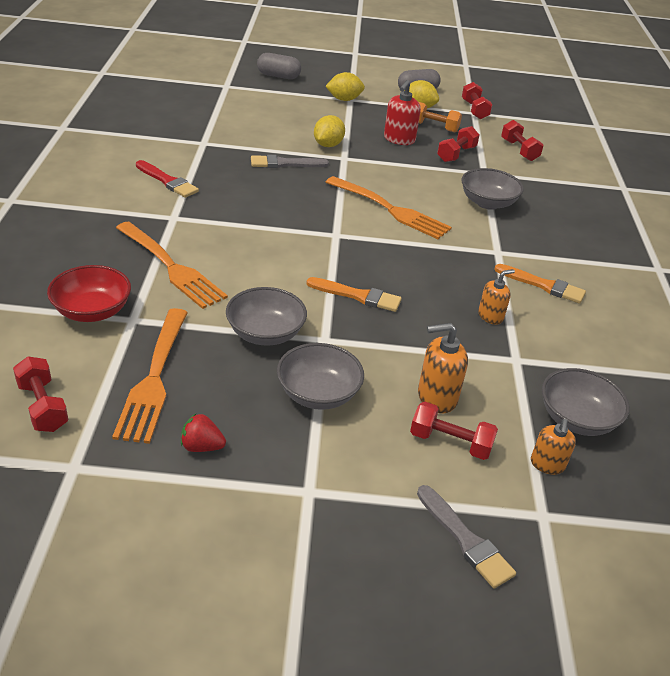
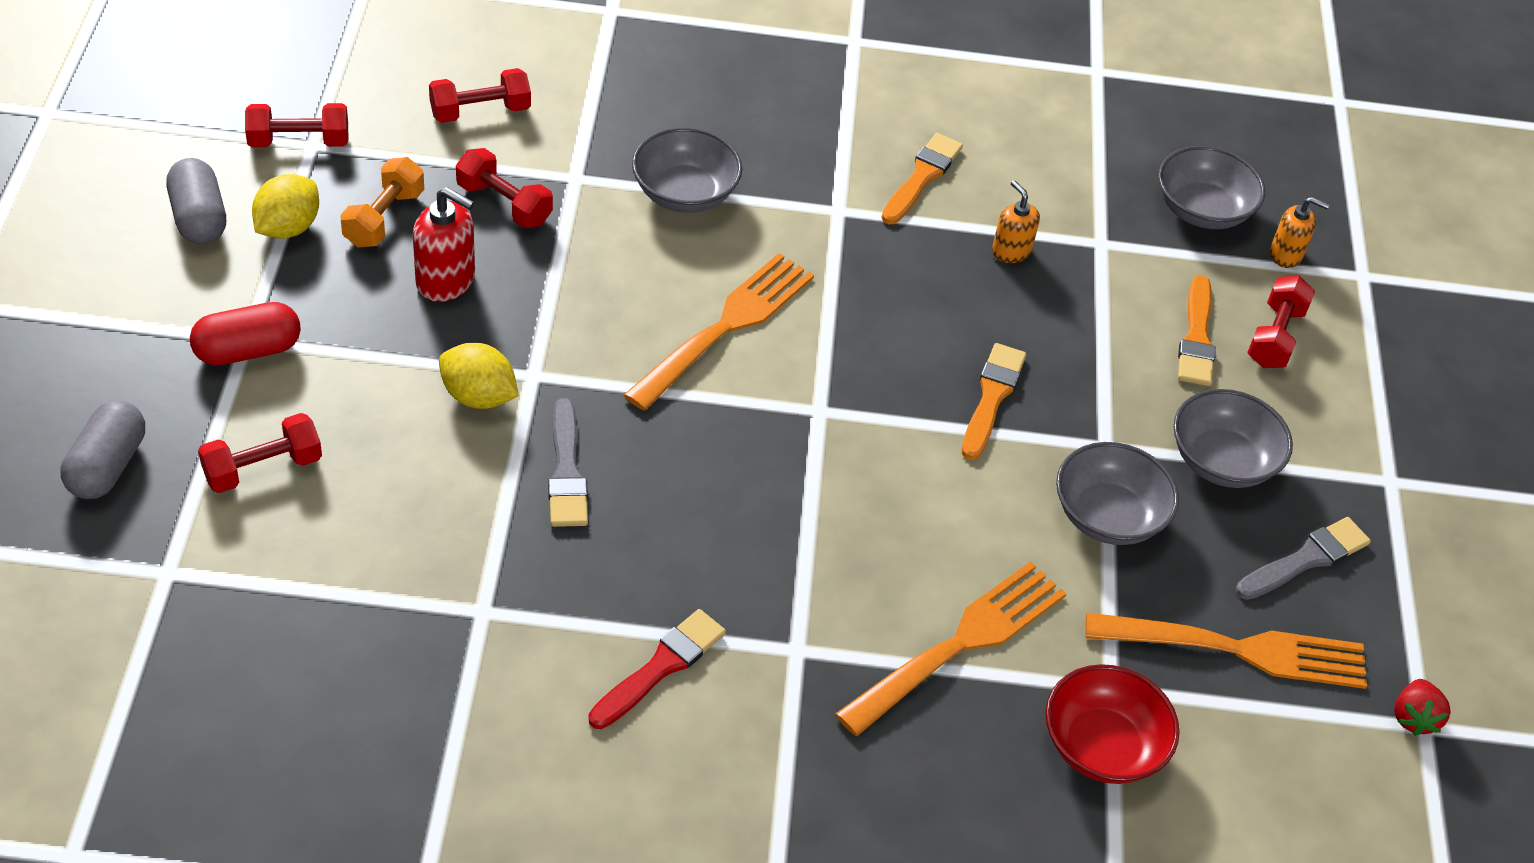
camera: 90 degrees left, 10 degrees up
red dumbbell [13,357,68,432] -> red dumbbell moved to [198,413,322,493]
red strawberry [181,414,226,452] -> red strawberry moved to [1394,679,1451,736]
yellow lemon [325,72,365,101] -> red capsule [190,302,301,366]
grey brush [417,485,516,588] -> grey brush moved to [1236,517,1371,600]
orange soap dispenser [418,323,468,413] -> orange brush [1178,275,1216,386]

